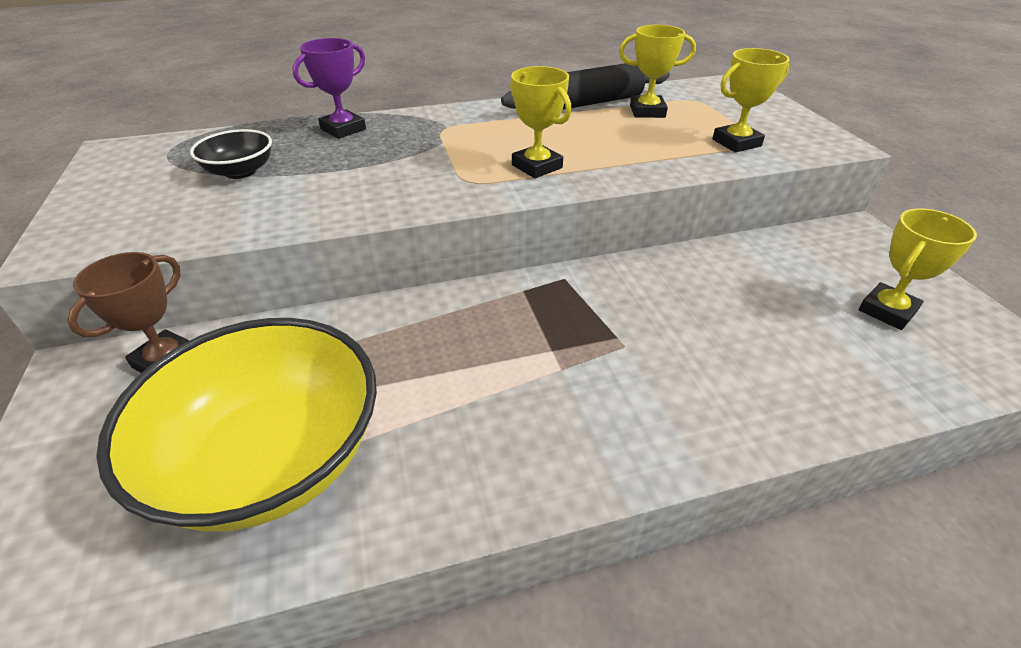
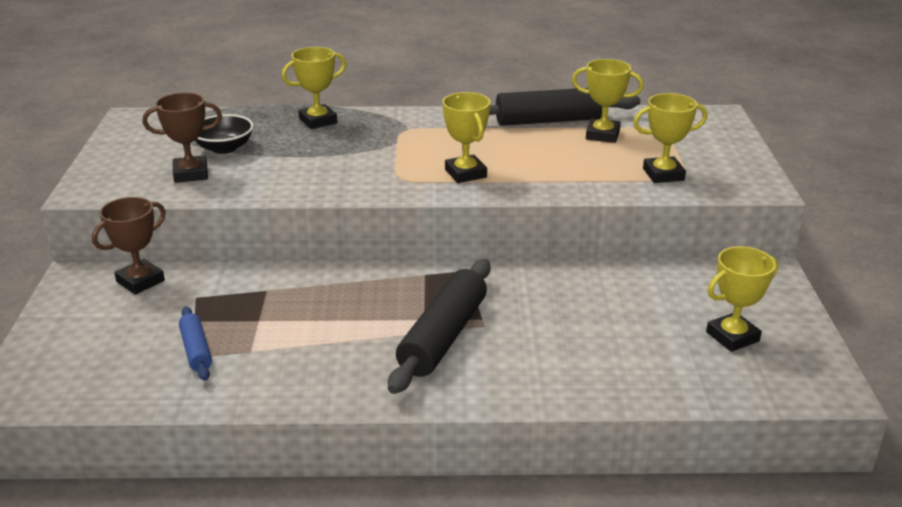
camera: 15 degrees right, 10 degrees down
yellow bowl [96,318,377,532] -> blue rolling pin [179,307,212,381]
purple trophy [293,38,366,139] -> yellow trophy [282,47,346,129]
none -> brown trophy [143,92,222,183]
none -> black rolling pin [388,259,490,394]

